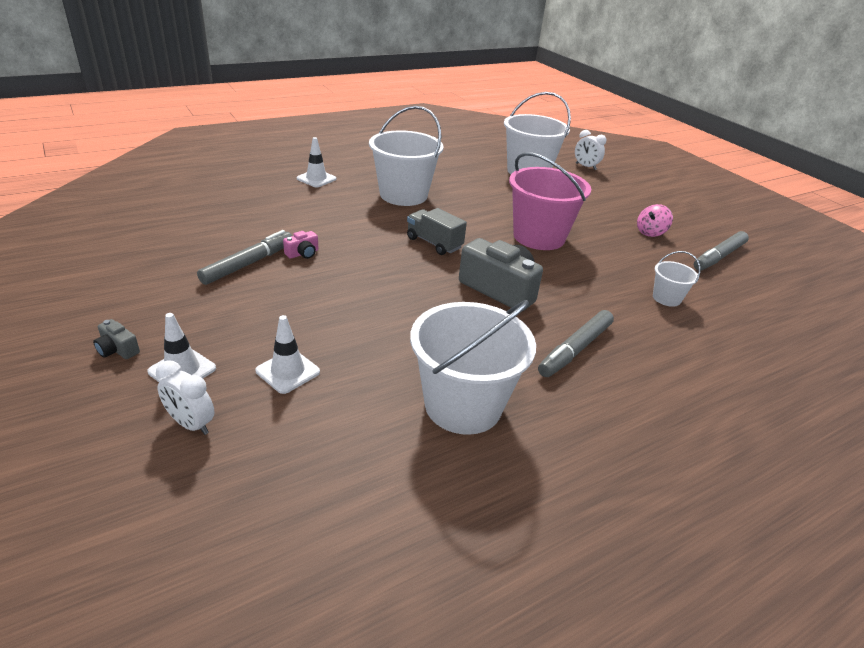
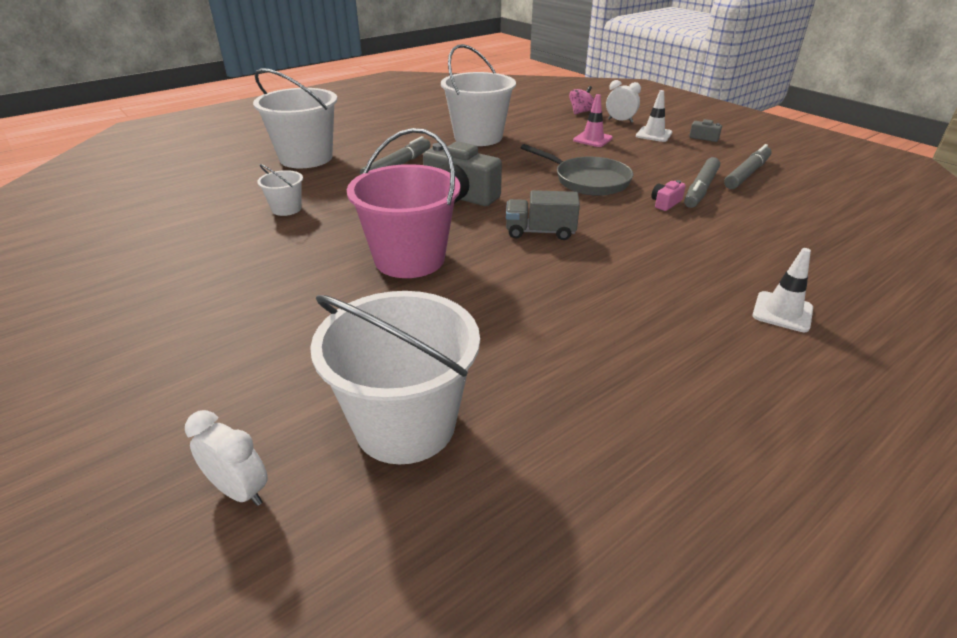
camera: 175 degrees right, 0 degrees up
white traffic cone [255,315,320,394] -> pink traffic cone [573,94,613,147]
white bucket [369,106,443,206] -> white bucket moved to [253,68,337,168]
grey truck [407,208,467,255] -> grey truck turned 150 degrees clockwise [506,190,580,240]
pink spinning top [637,204,673,237] -> pink spinning top moved to [569,86,594,115]
grey marker [694,231,749,271] -> grey marker moved to [724,144,772,189]
none -> grey pan [521,144,633,196]

